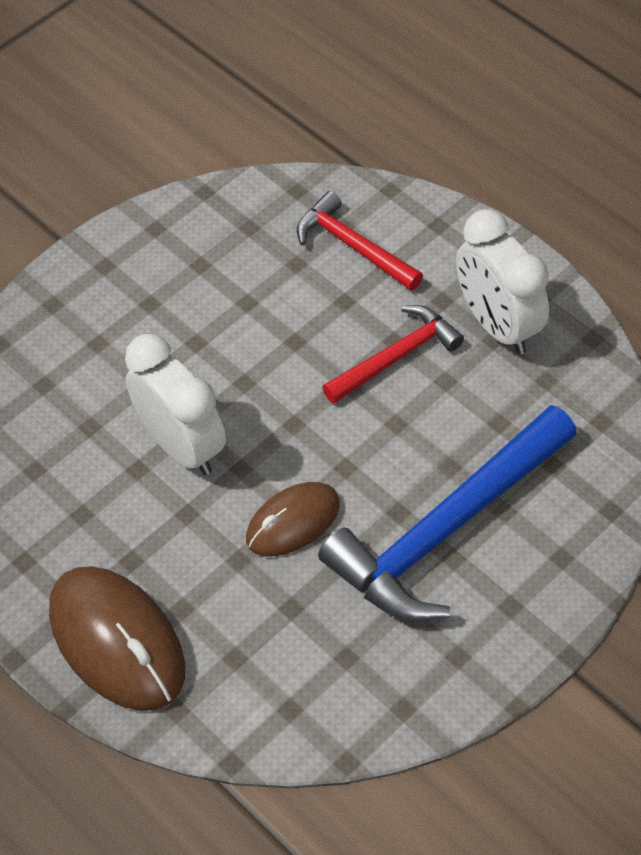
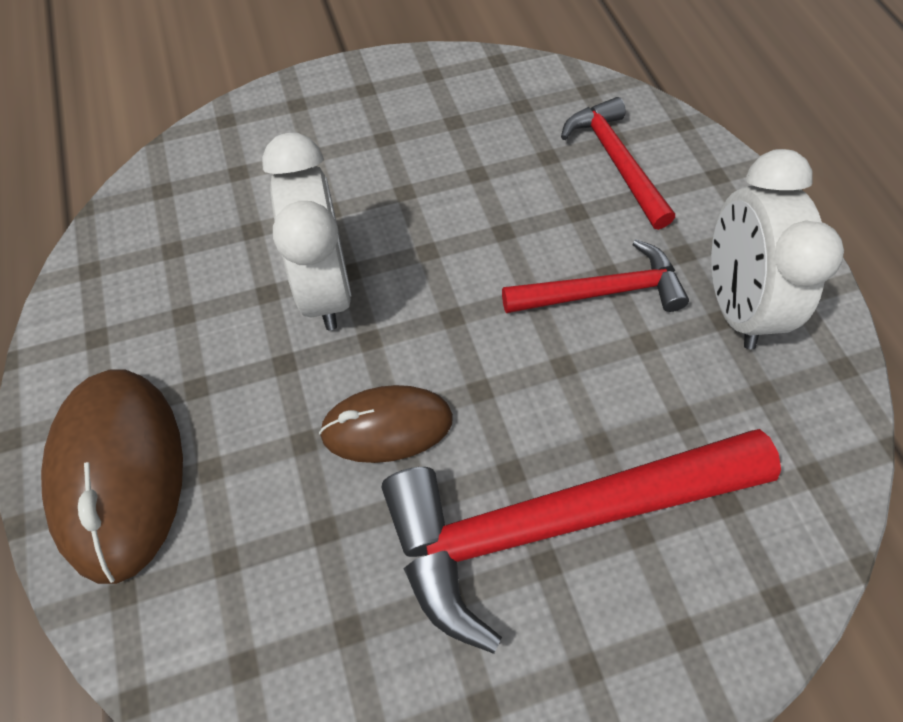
camera: 25 degrees right, 5 degrees up
blue hammer [318,405,577,621] -> red hammer [382,429,781,654]

